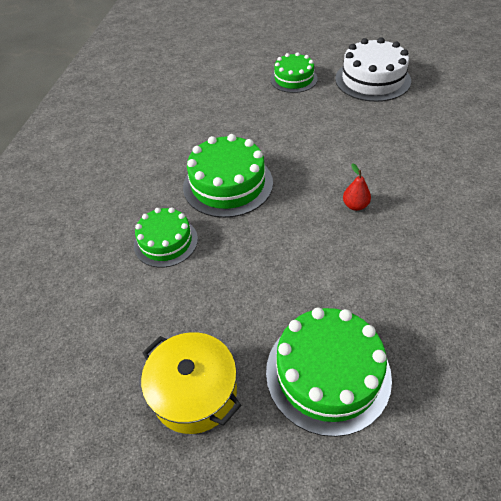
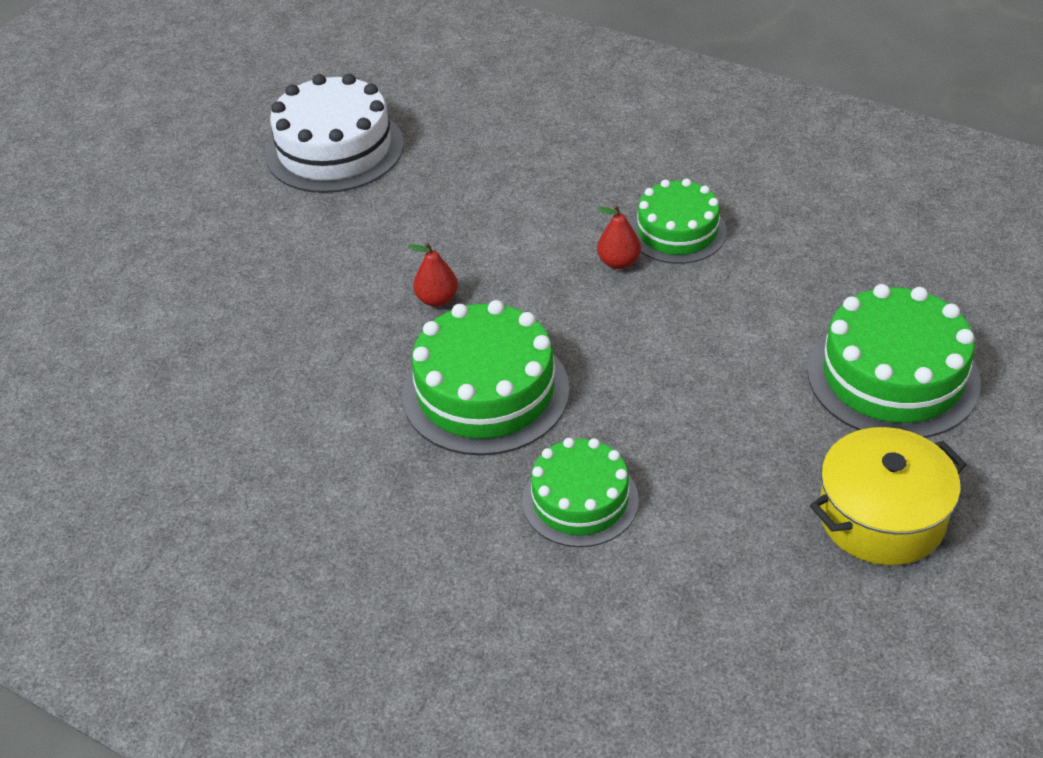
camera: 70 degrees left, 5 degrees down
green cake [270,52,318,93] -> green cake moved to [630,179,727,264]
none -> red pear [408,242,458,307]

